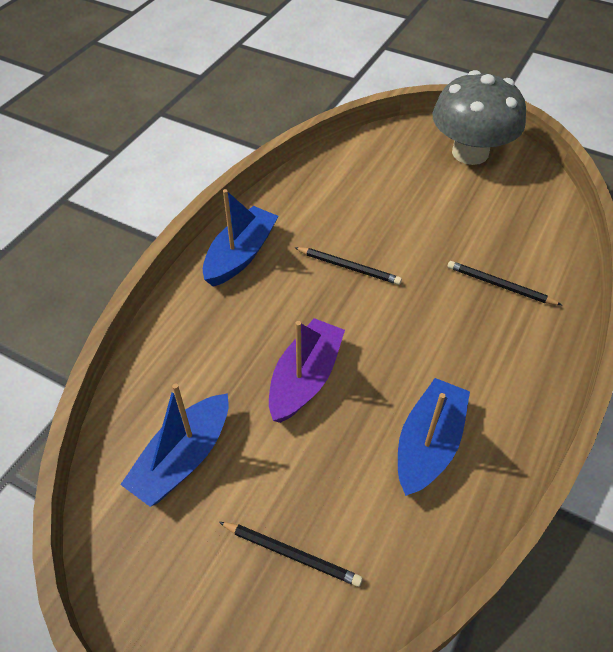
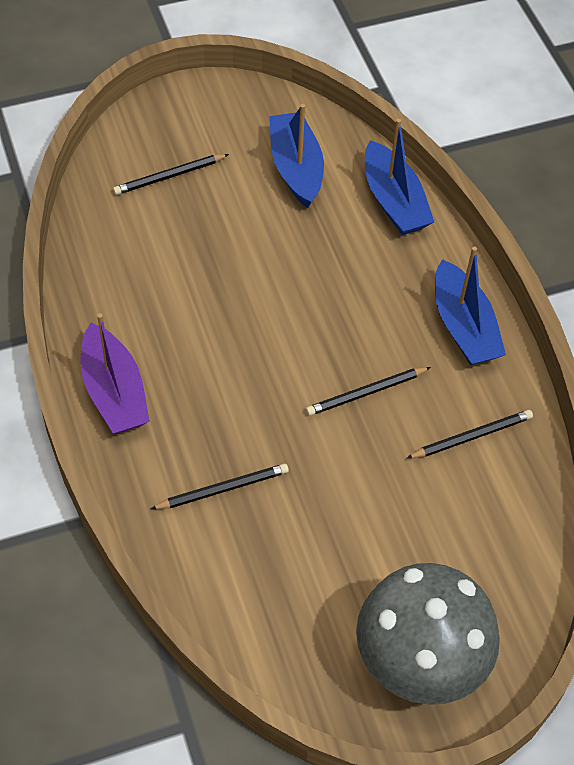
camera: 130 degrees right, 5 degrees up
purple boat [269,318,345,423] -> purple boat moved to [80,313,150,434]
blue boat [398,378,470,496] -> blue boat moved to [365,119,434,235]
none -> black pencil [406,410,533,459]

